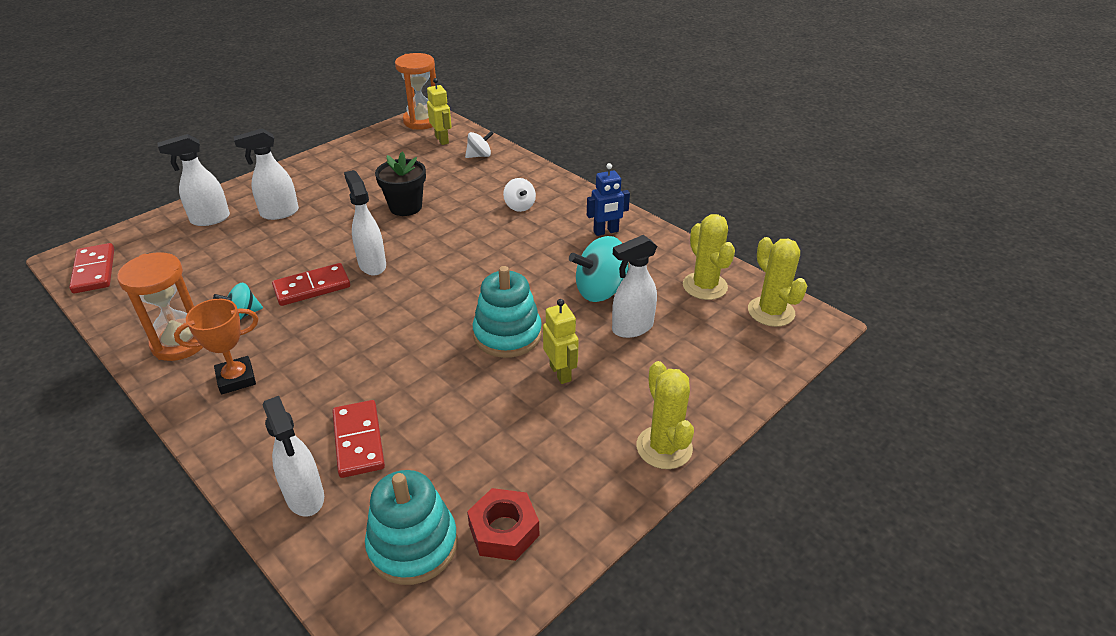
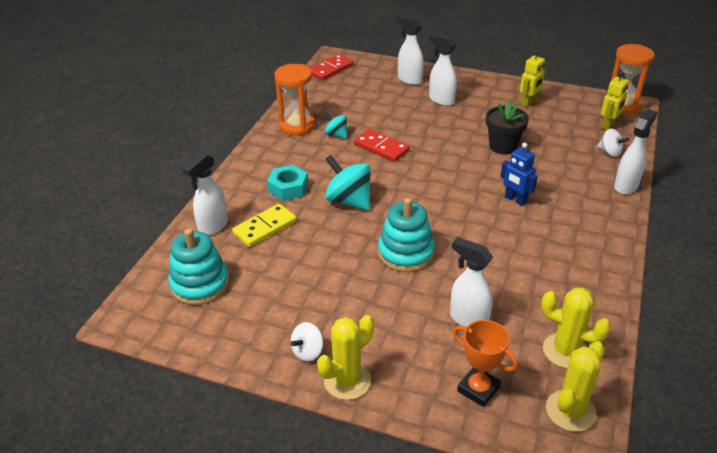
camera: 65 degrees right, 0 degrees up
orange trophy [174,299,259,394] -> orange trophy moved to [453,320,518,407]
red domino [333,400,385,478] -> yellow domino [232,204,297,247]
white spray bottle [344,170,386,276] -> white spray bottle moved to [614,109,657,195]
red nut [467,488,540,561] -> none
white spinning top [503,178,536,212] -> white spinning top moved to [290,322,323,362]
yellow robot [543,299,579,384] -> yellow robot moved to [520,50,545,107]
turquoise spinning top [569,236,629,302] -> turquoise spinning top moved to [325,155,371,210]
blue robot [587,163,630,236] -> blue robot moved to [501,143,538,206]
yellow cactus [683,214,735,300] -> yellow cactus turned 75 degrees clockwise [541,288,611,368]
none -> turquoise nut [267,165,308,201]

